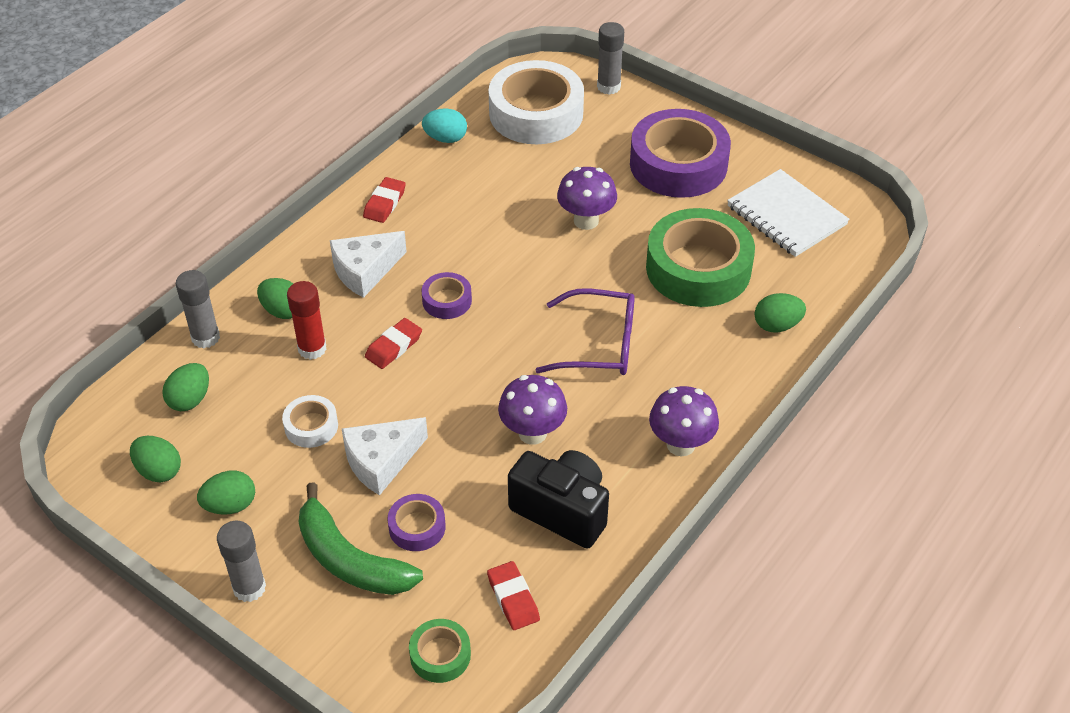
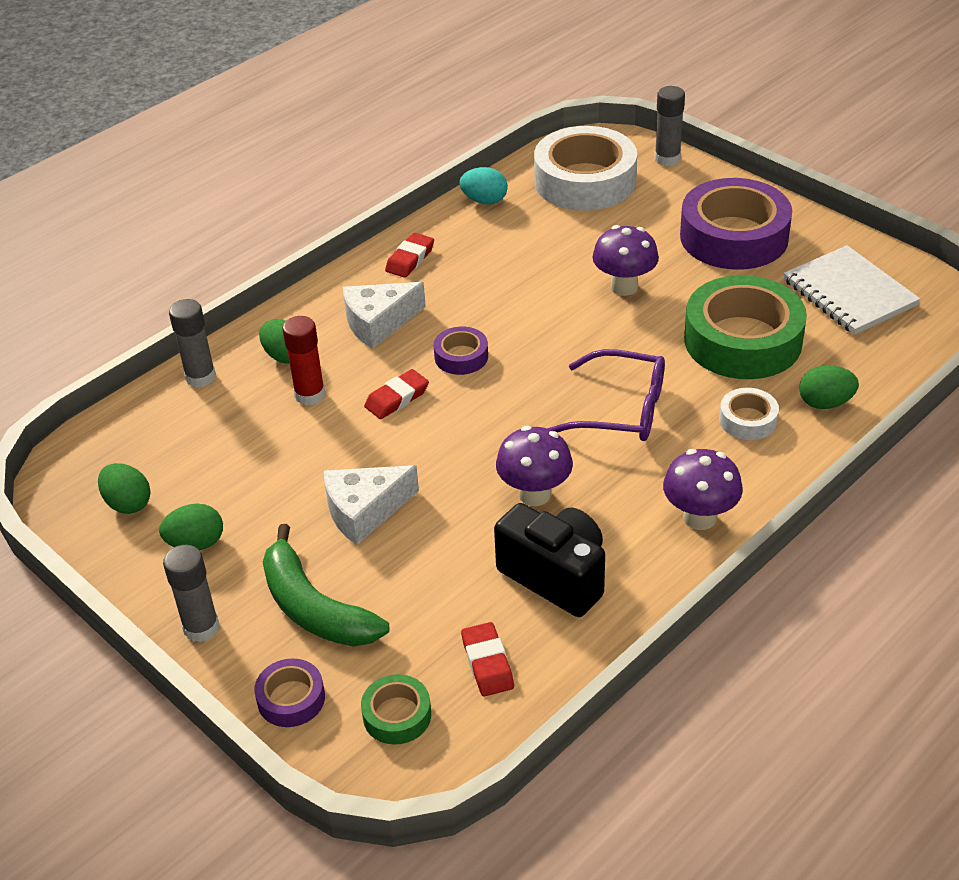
camera: 10 degrees right, 5 degrees down
green egg [162,363,209,411] -> none
white tape [282,395,338,448] -> white tape moved to [719,388,779,440]
purple tape [387,494,445,551] -> purple tape moved to [254,658,325,727]

